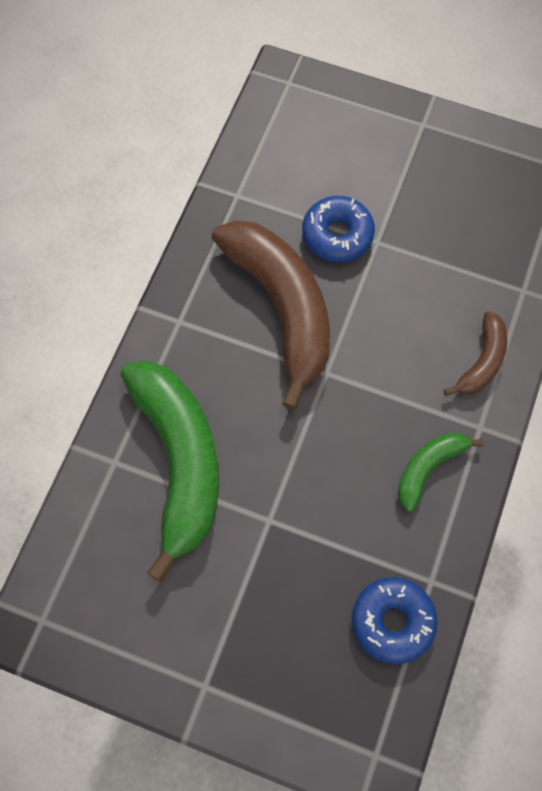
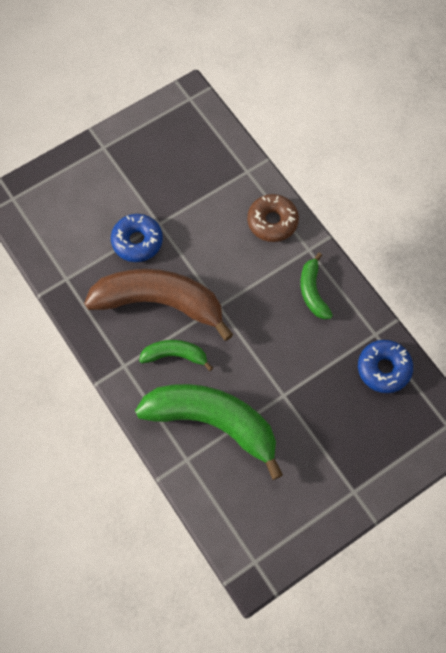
camera: 55 degrees left, 0 degrees up
brown banana [444,311,507,396] -> brown donut [247,194,299,242]
none -> green banana [139,340,213,371]

